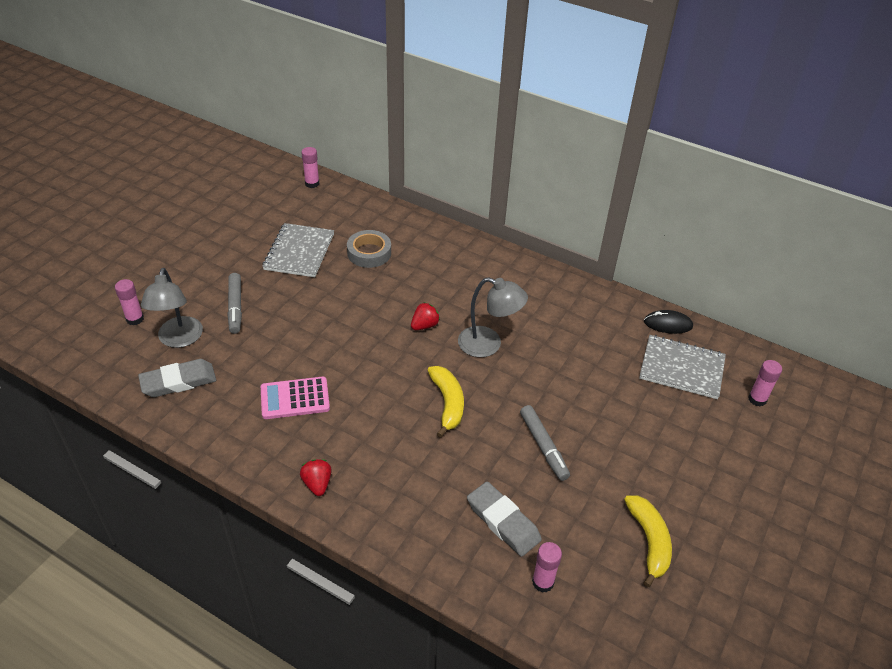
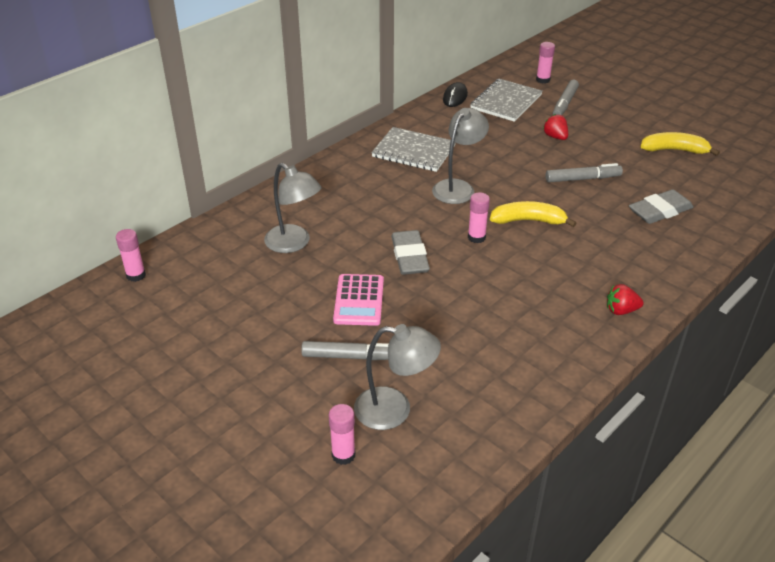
camera: 75 degrees left, 5 degrees down
grey eraser [138,359,216,397] -> grey eraser moved to [391,230,430,275]
pink calculator [261,377,330,419] -> pink calculator moved to [333,274,384,326]
grey notebook [262,223,334,277] -> grey notebook moved to [371,127,456,172]
grey tape [347,230,391,268] -> grey lamp [264,163,322,253]
red strawberry [411,302,440,330] -> red strawberry moved to [543,114,568,140]
pink glue stick [532,542,562,593] -> pink glue stick moved to [468,192,490,243]
none -> grey marker [553,80,579,115]

